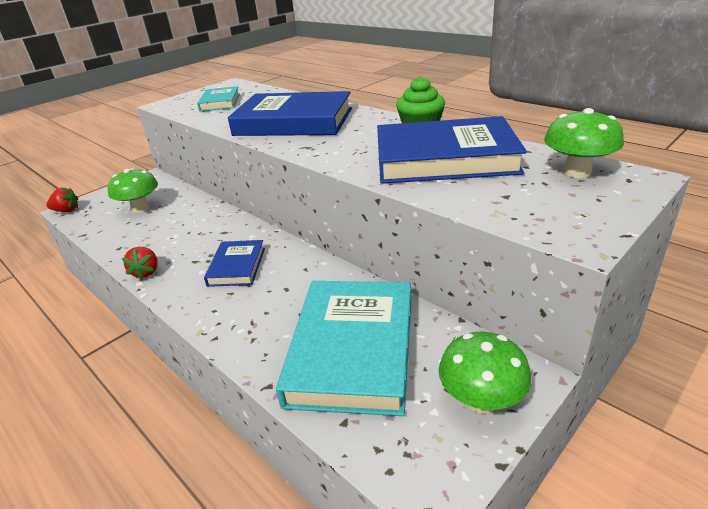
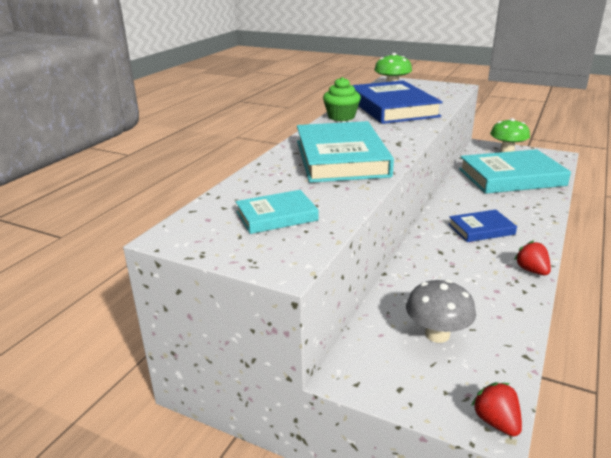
camera: 110 degrees left, 5 degrees down
green mushroom [108,168,158,213] -> grey mushroom [406,279,476,343]
red strawberry [122,247,158,280] -> red strawberry turned 90 degrees counterclockwise [514,240,551,275]
blue book [228,91,352,136] -> turquoise book [297,121,394,183]

